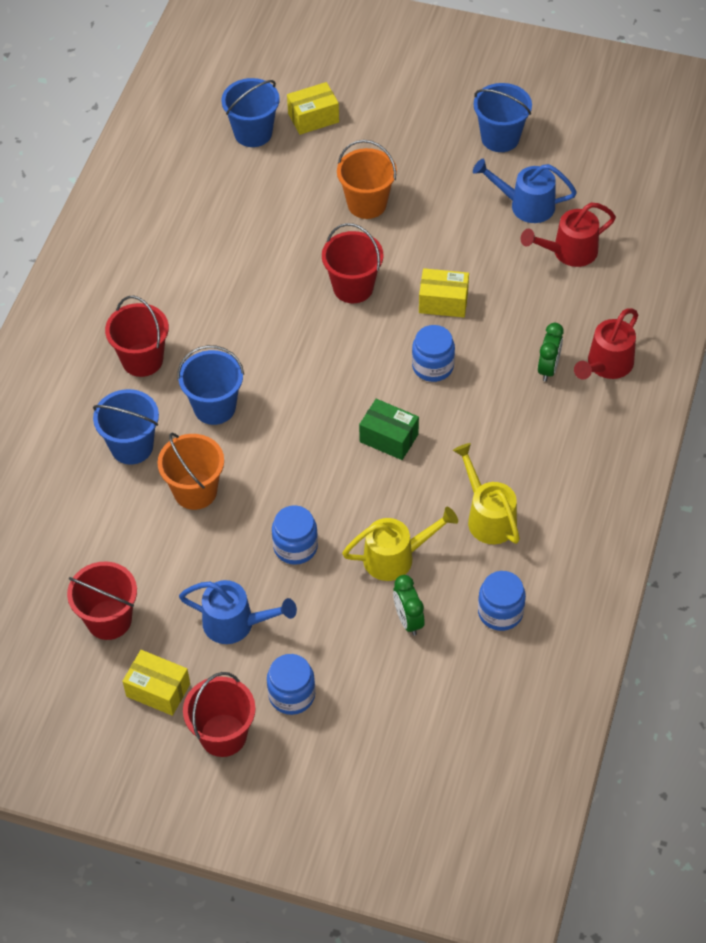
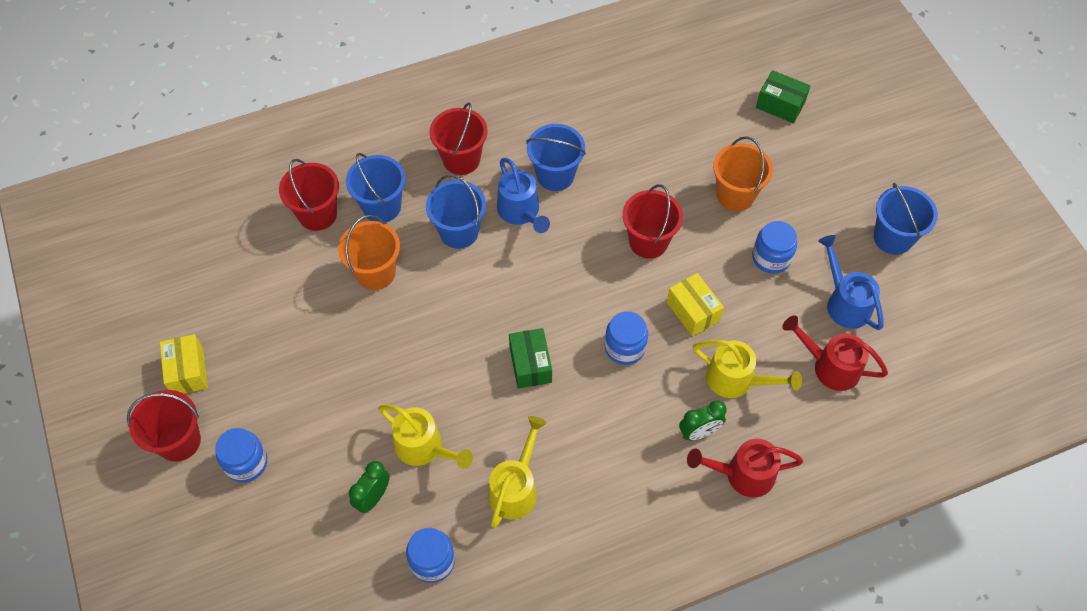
camera: 50 degrees right, 5 degrees up
red bucket [67,561,137,640] -> red bucket moved to [279,159,339,231]
blue watering can [179,580,297,644] -> blue watering can moved to [497,158,550,233]
blue bucket [221,78,280,147] -> blue bucket moved to [526,124,586,191]
blue jar [272,505,318,565] -> blue jar moved to [752,221,797,274]
yellow box [287,82,339,135] -> green box [756,70,810,123]
none -> yellow watering can [693,340,802,398]

